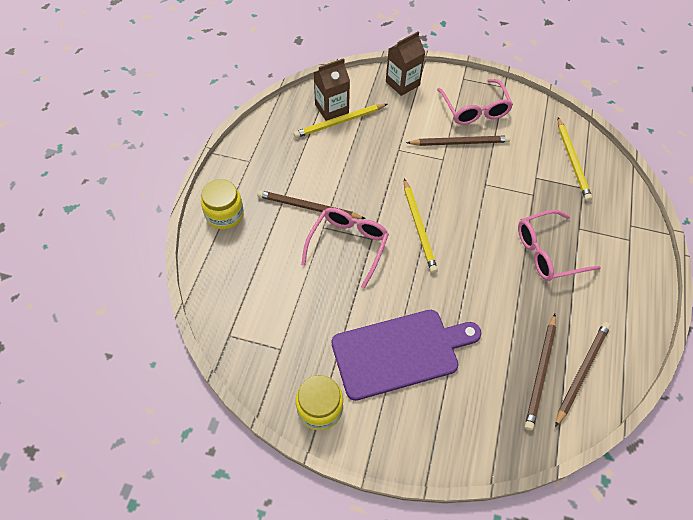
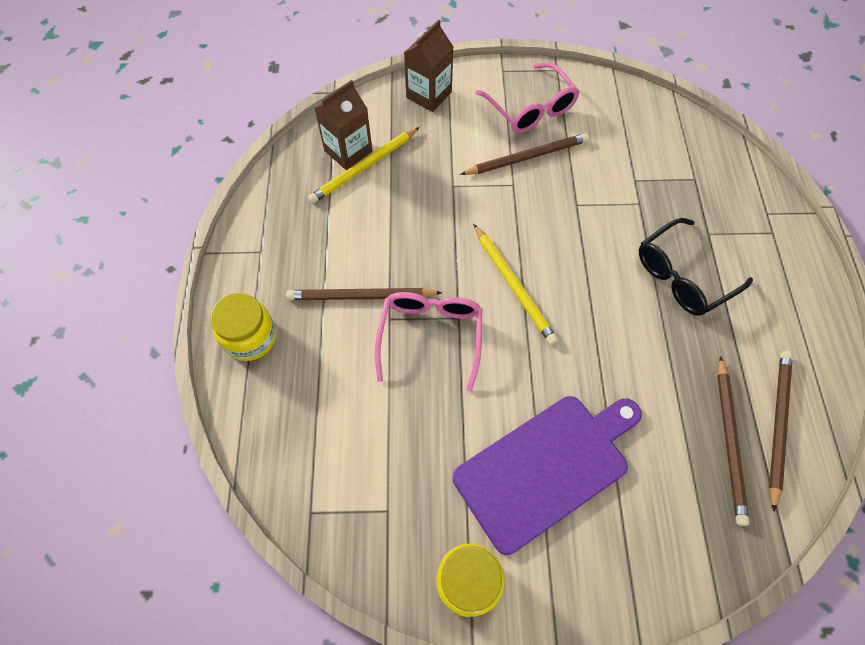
camera: 15 degrees left, 5 degrees up
pink glasses [518,210,601,281] -> black glasses [639,218,753,316]
yellow pencil [558,118,592,201] -> none

